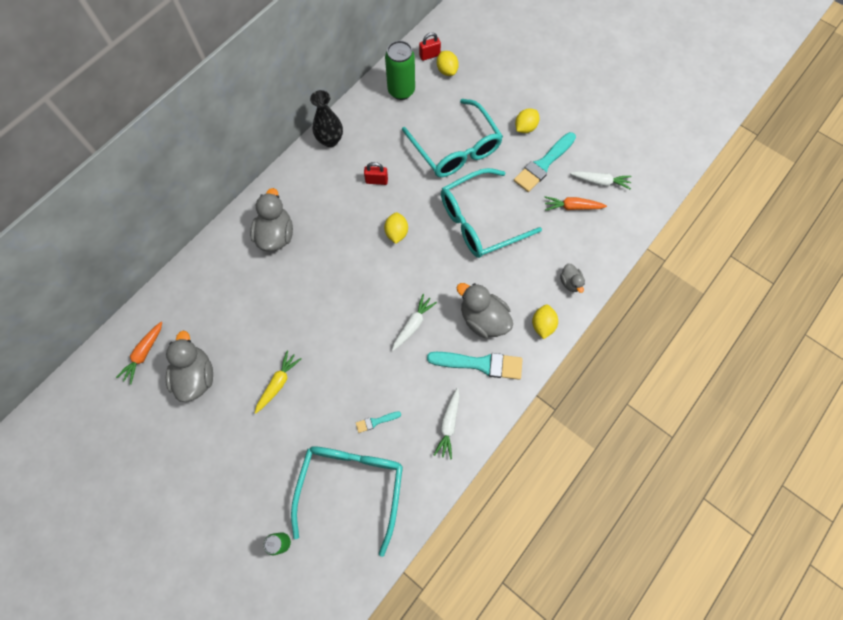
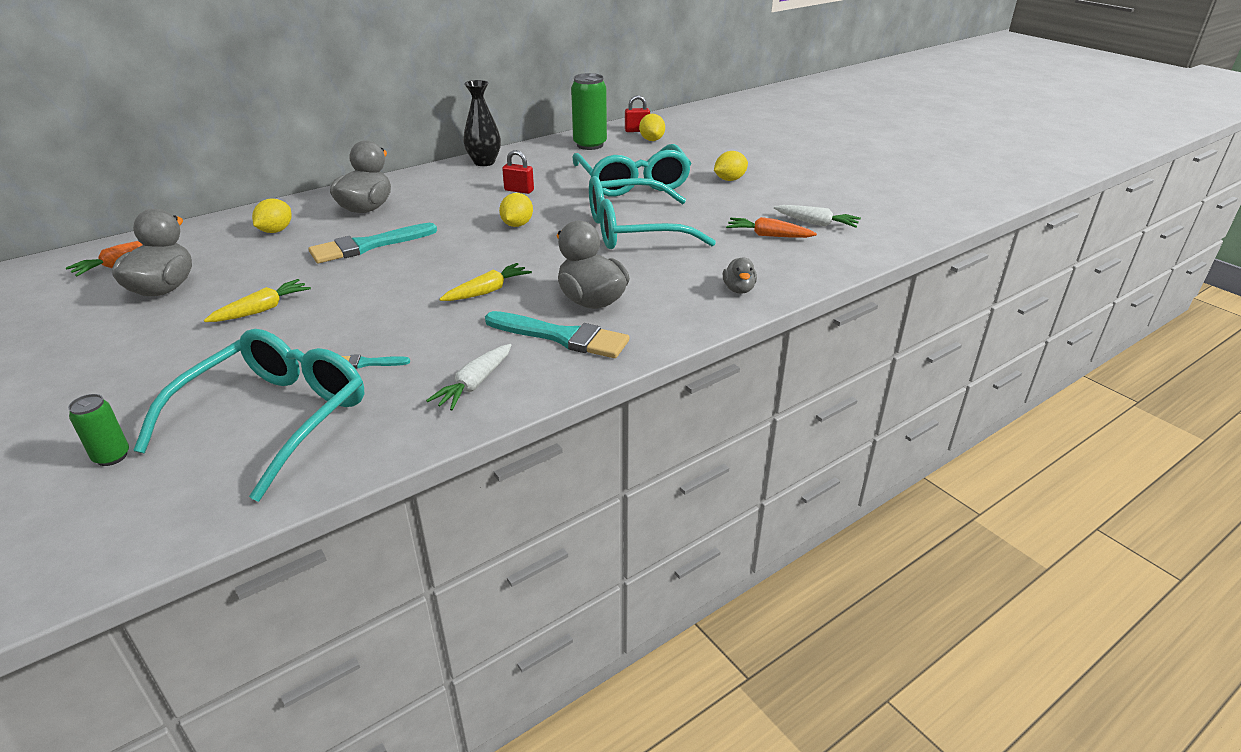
camera: 15 degrees right, 35 degrees down
white carrot [392,294,437,351] -> yellow carrot [439,263,532,301]
turquoise brush [514,132,576,192] -> turquoise brush moved to [309,223,437,263]
yellow lemon [532,305,558,339] -> yellow lemon moved to [252,199,291,233]

